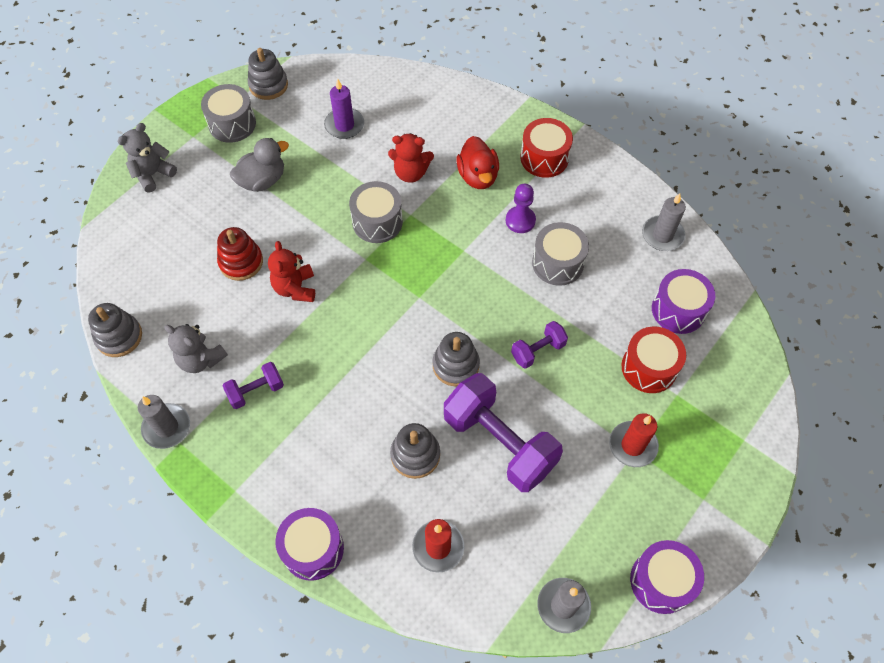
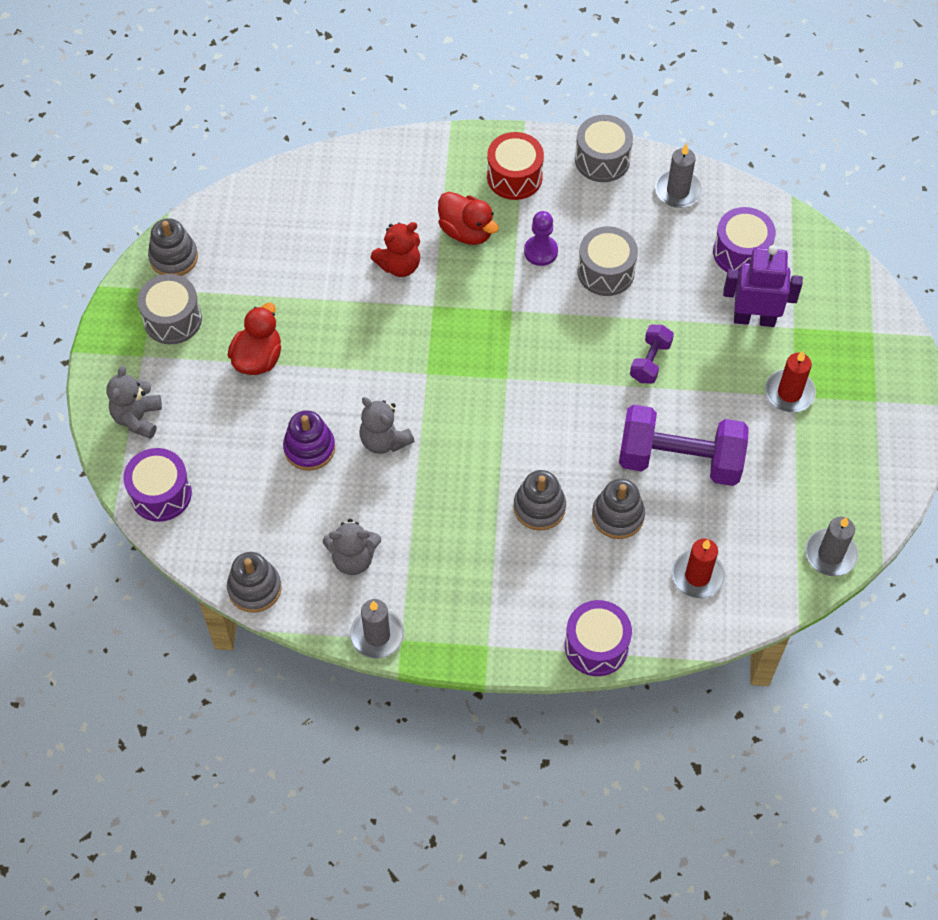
camera: 35 degrees left, 0 degrees up
red stacking toy [217,227,263,281] -> purple stacking toy [283,410,335,471]
purple dumbbell [223,362,284,409] -> none
grey duck [230,138,289,192] -> red duck [228,303,281,375]
red teddy bear [268,241,315,302] -> grey teddy bear [360,397,414,454]
purple candle [324,79,364,139] -> none
grey drum [349,181,403,243] -> grey drum moved to [575,115,633,182]
grey stacking toy [433,332,480,386] -> grey stacking toy moved to [513,470,566,531]
red drum [622,327,686,393] -> purple robot [723,245,803,327]
purple drum [630,540,704,614] -> purple drum moved to [123,448,192,522]

